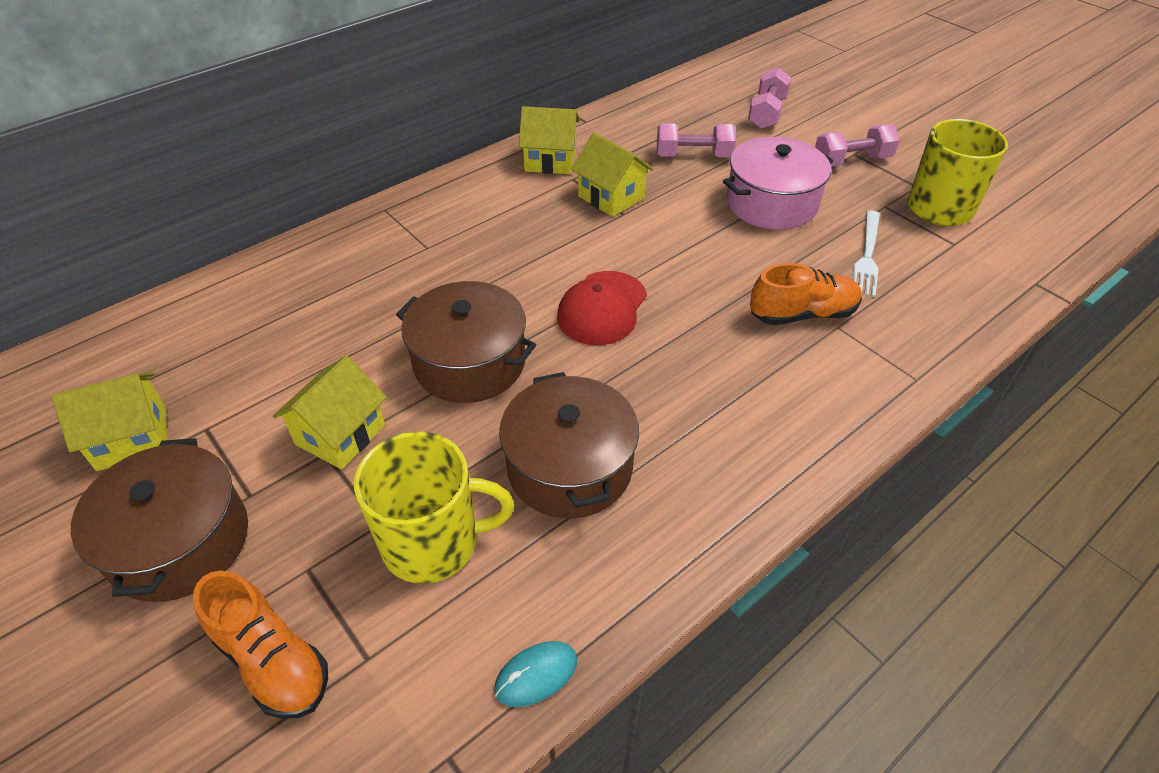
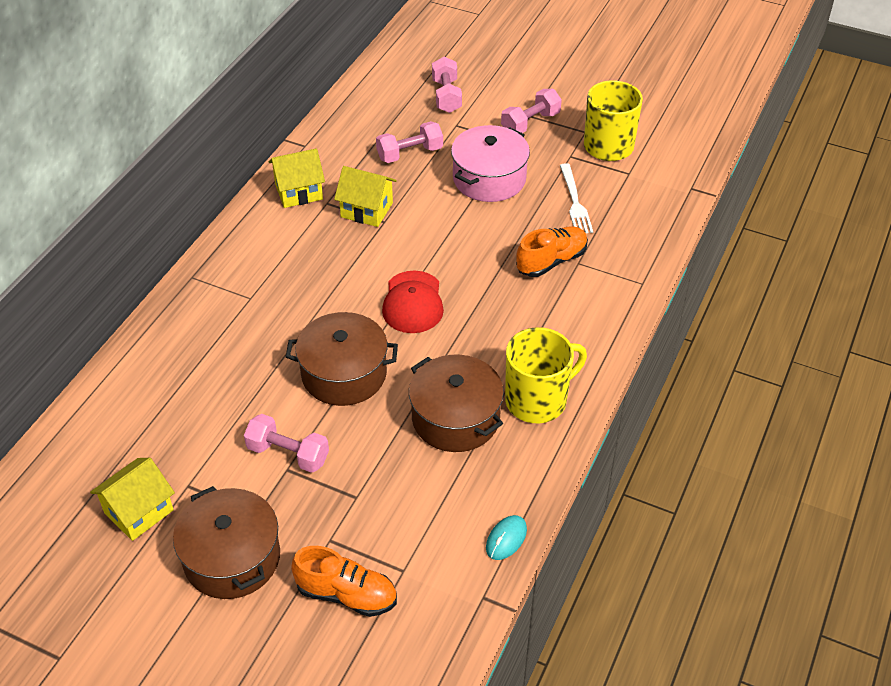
camera: 25 degrees left, 0 degrees up
yellow house [273,356,387,470] -> pink dumbbell [244,414,329,473]
yellow mug [354,432,514,584] -> yellow mug moved to [505,327,587,423]

